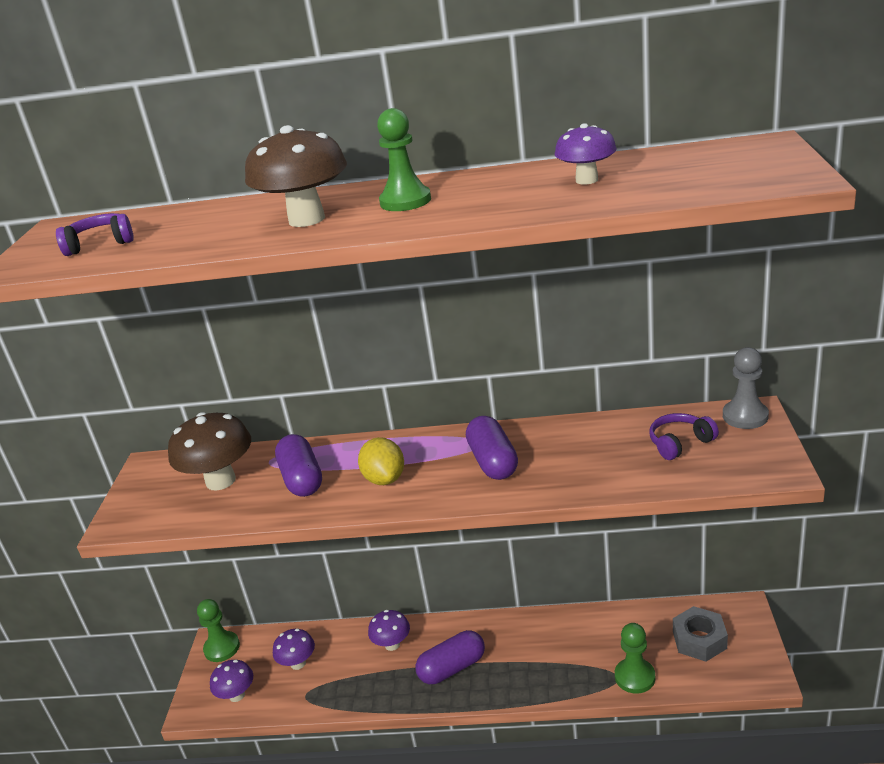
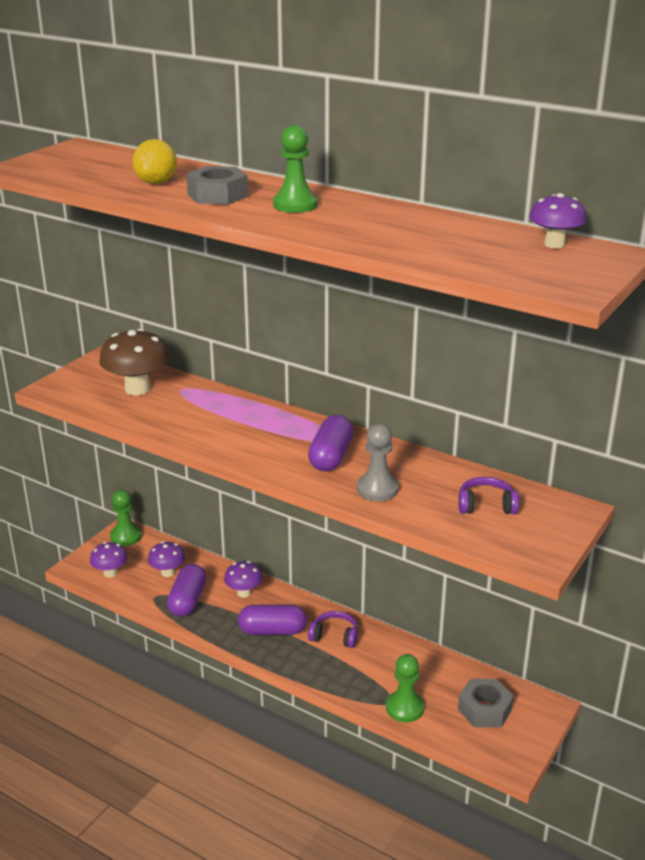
camera: 25 degrees right, 0 degrees up
purple headphones [56,213,134,256] -> purple headphones moved to [308,611,358,648]
brown mushroom [245,125,347,227] -> grey nut [186,166,248,205]
purple capsule [275,434,322,497] -> purple capsule moved to [167,564,206,617]
yellow lemon [358,437,404,485] -> yellow lemon moved to [133,139,177,184]
purple mushroom [555,123,617,185] -> purple mushroom moved to [529,193,587,248]
grey pawn [723,347,769,429] -> grey pawn moved to [357,423,399,501]

